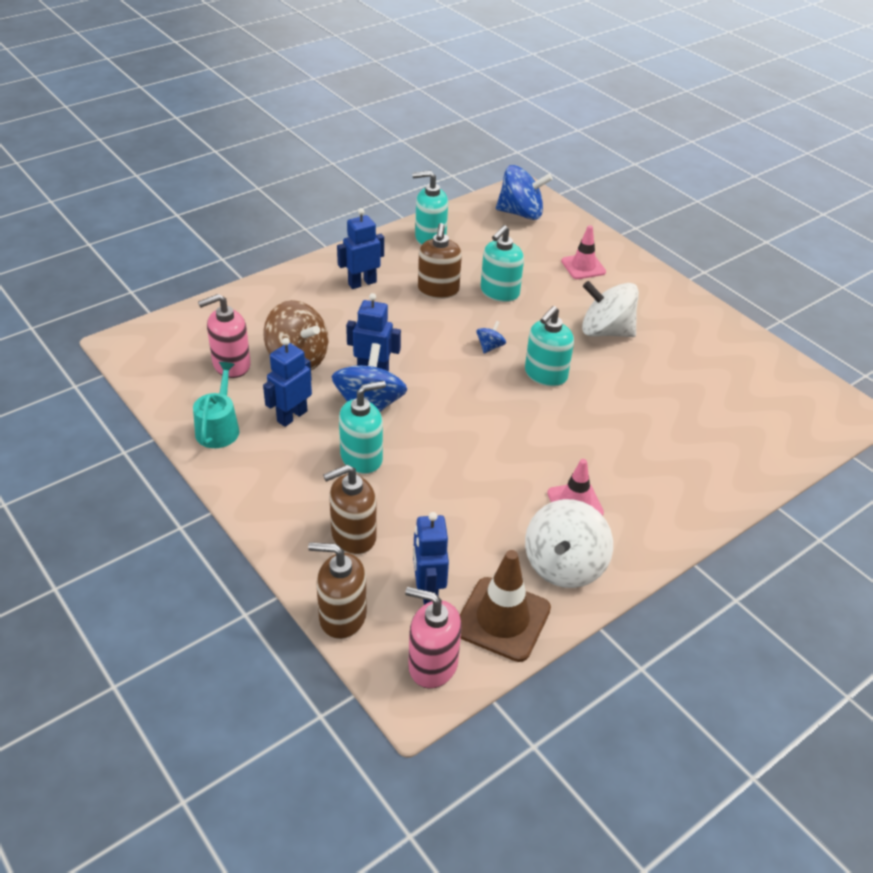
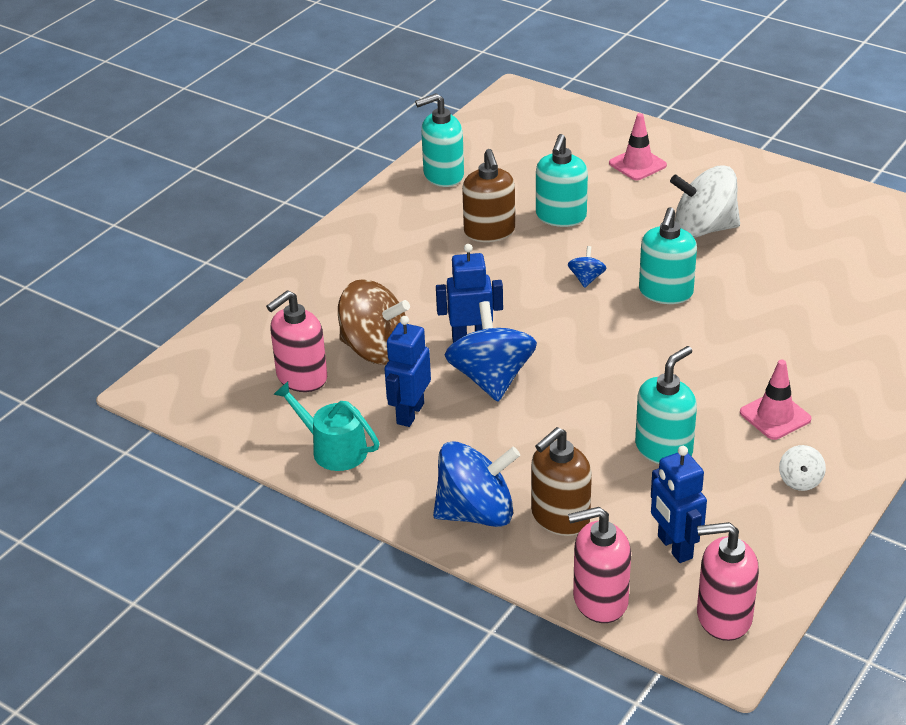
camera: 15 degrees left, 5 degrees down
turquoise watering can [193,362,239,448] -> turquoise watering can turned 45 degrees counterclockwise [273,381,380,471]
brown soap dispenser [308,542,367,639] -> pink soap dispenser [568,507,631,623]
blue robot [337,208,384,289] -> none
turquoise soap dispenser [339,381,386,474] -> turquoise soap dispenser moved to [635,346,697,464]
brown traffic cone [460,550,551,662] -> none
blue spinning top [496,165,553,220] -> blue spinning top moved to [433,441,520,527]
white spinning top [525,499,613,588] -> white spinning top [779,445,826,491], size x0.46

